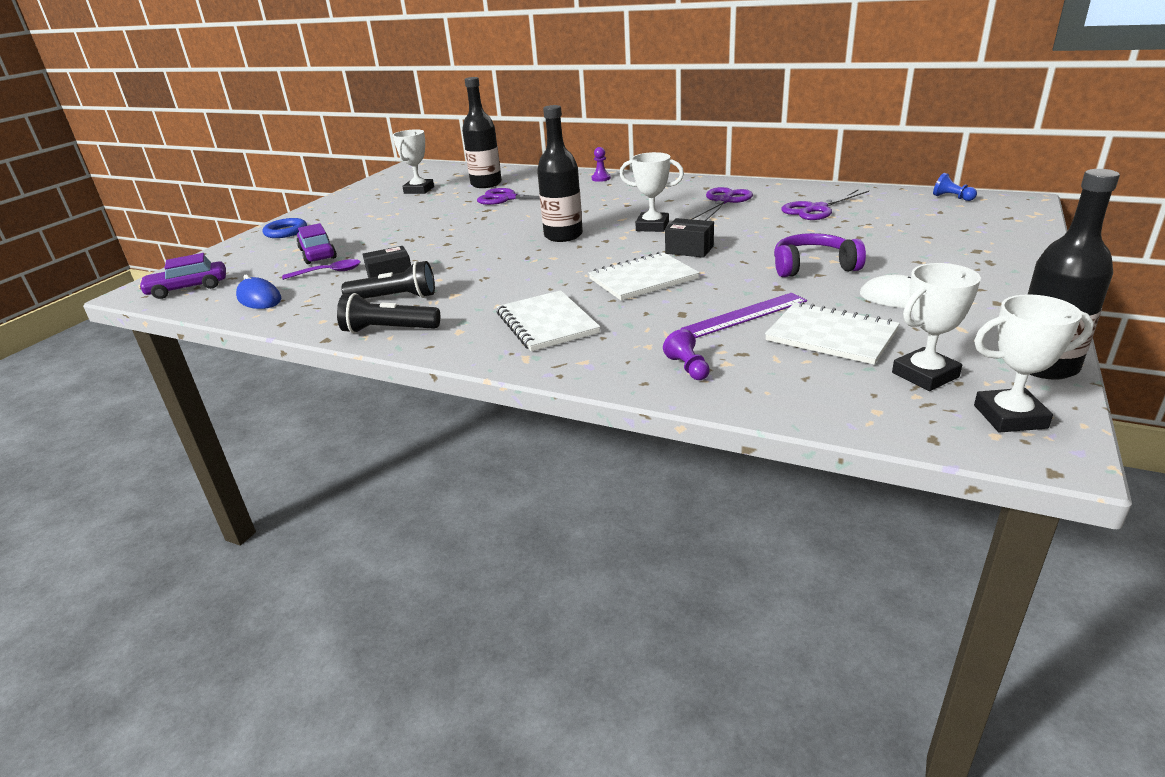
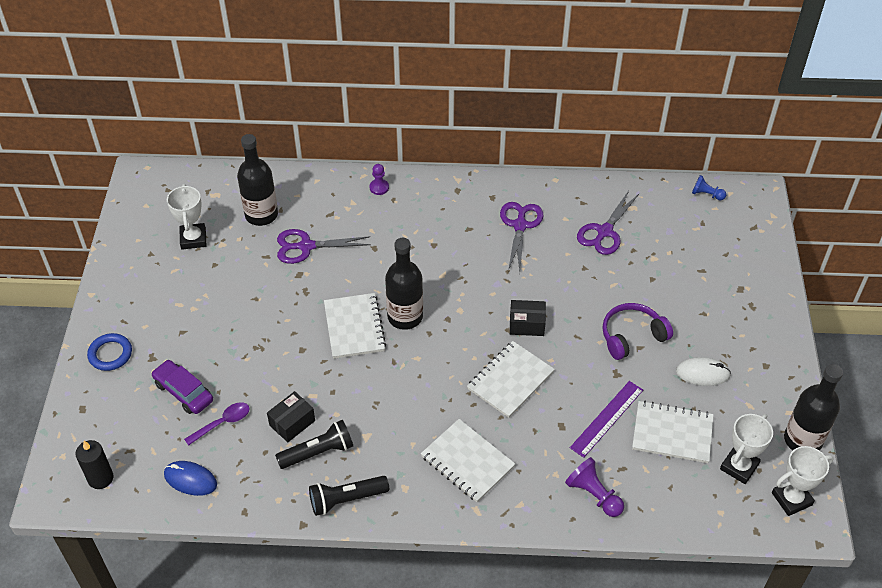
camera: 25 degrees left, 20 degrees up
purple car [138,253,226,299] -> black candle [75,440,113,489]
white trophy [619,152,684,232] -> none
purple pawn [663,329,710,380] -> purple pawn [565,457,624,517], size x1.53
none -> white notebook [324,293,386,359]

